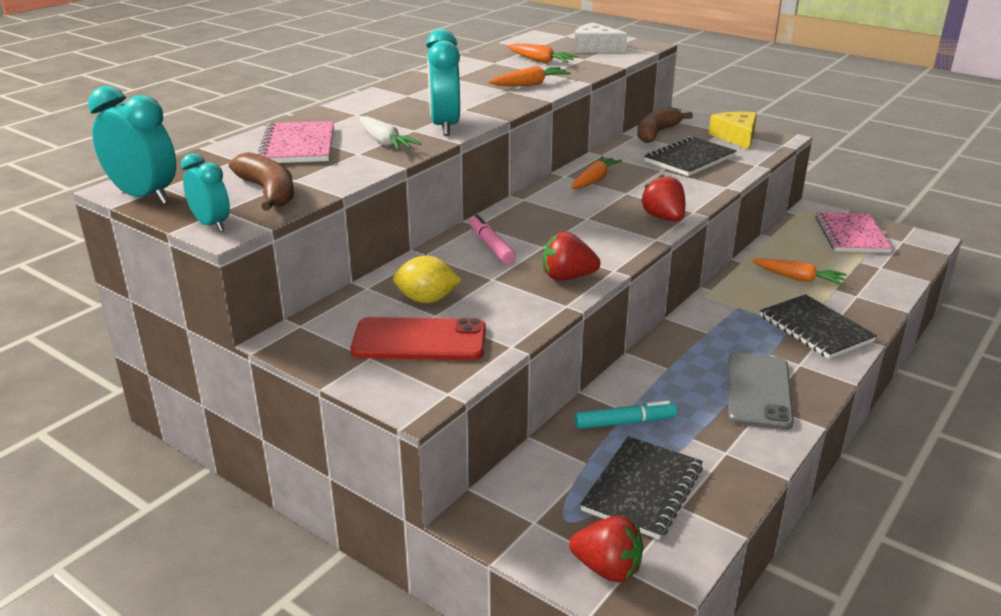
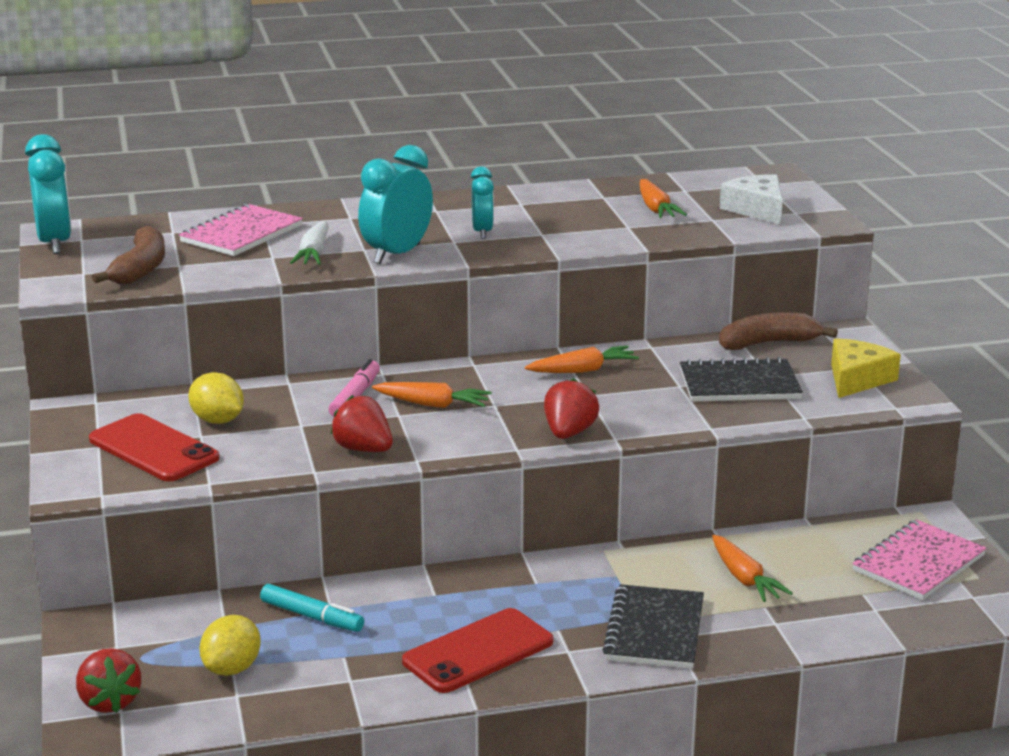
camera: 40 degrees right, 5 degrees down
turquoise clock [181,153,230,232] -> turquoise clock moved to [471,166,494,239]
orange carrot [488,66,571,86] -> orange carrot moved to [372,382,492,408]
black notebook [580,436,703,540] -> yellow lemon [199,615,261,676]
grey phone [728,353,794,430] -> red phone [402,608,553,693]

